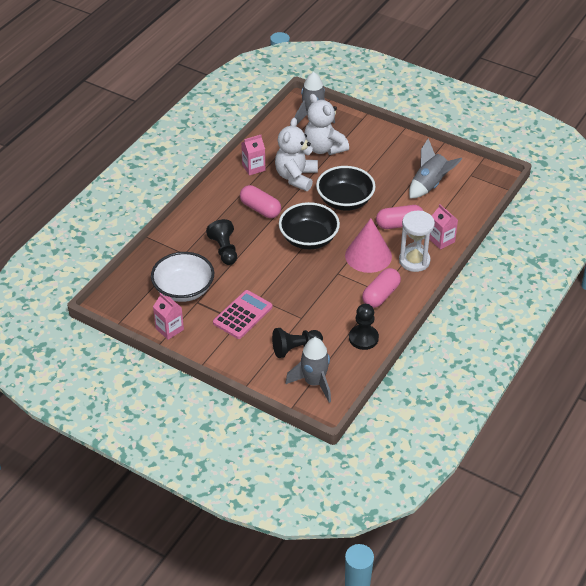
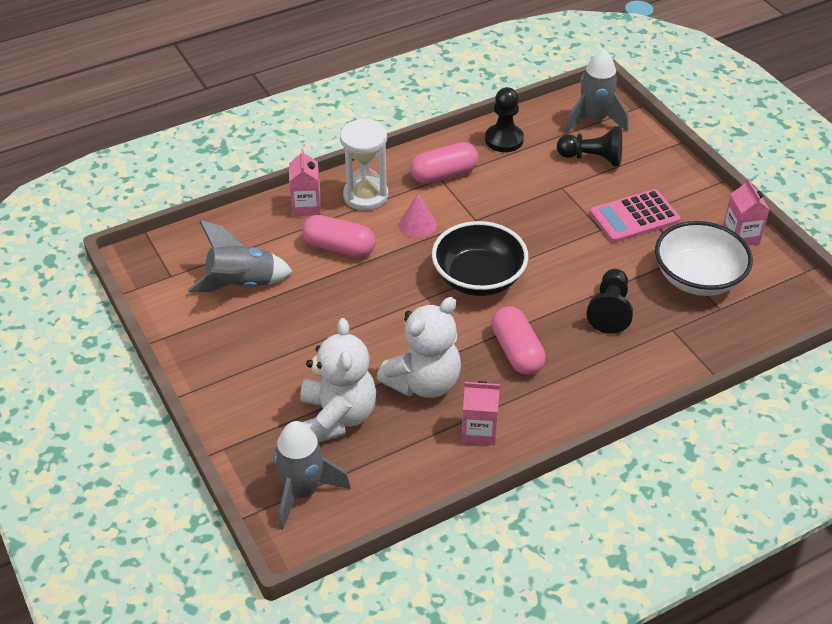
camera: 150 degrees left, 0 degrees up
black bowl [316,166,376,211] -> none
pink cone [345,218,392,273] -> pink cone [399,194,437,238], size x0.54

